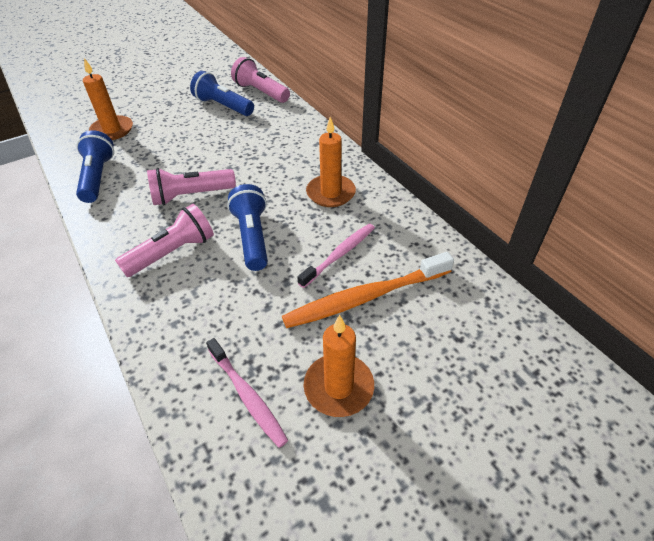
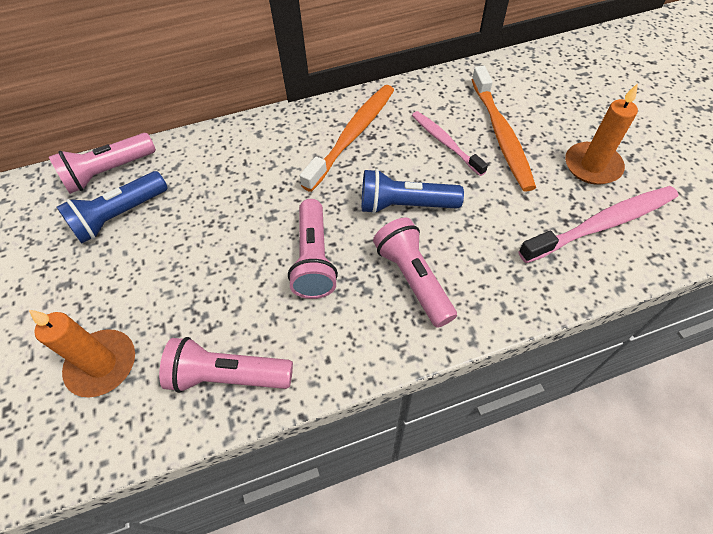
camera: 75 degrees left, 10 degrees up
blue flashlight [76,130,114,203] -> pink flashlight [159,337,293,393]
pink toothbrush [206,338,288,448] -> pink toothbrush [518,186,678,263], size x1.56
orange candle [306,117,356,207] -> orange toothbrush [300,85,394,192]

